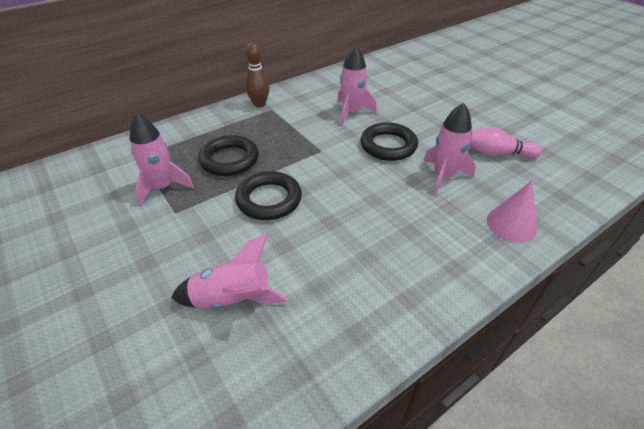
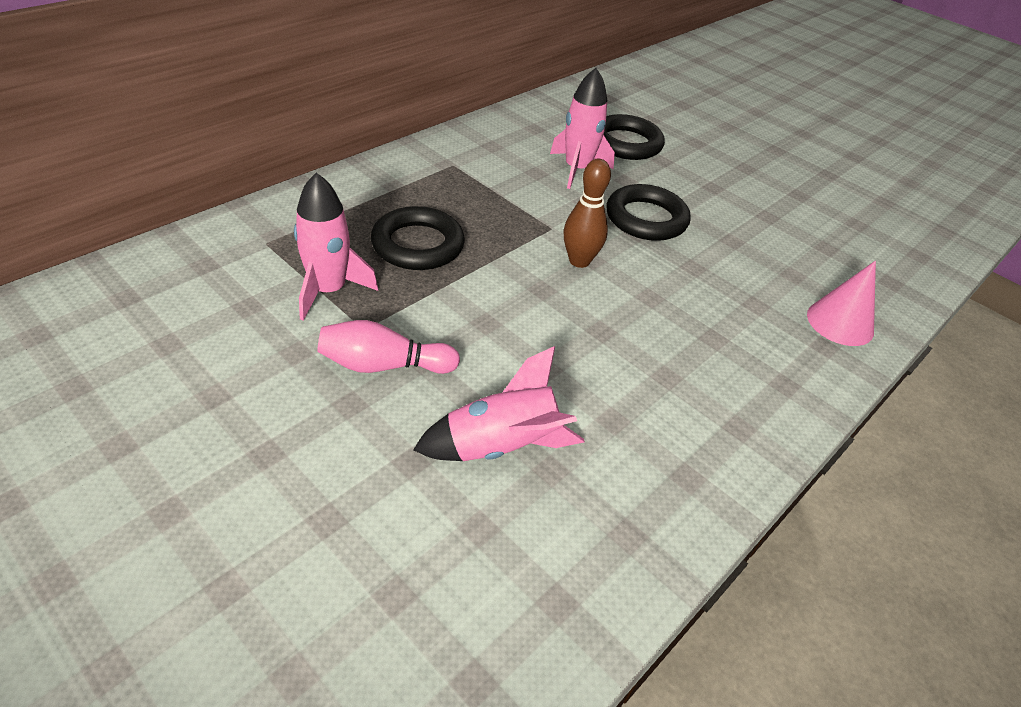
camera: 15 degrees left, 0 degrees up
black ring [235,171,302,220] -> black ring moved to [603,114,665,160]
brown bowling pin [245,42,270,108] -> brown bowling pin moved to [564,159,611,268]
pink rocket [423,103,476,195] -> none
pink bowling pin [469,128,542,158] -> pink bowling pin moved to [317,320,460,374]

